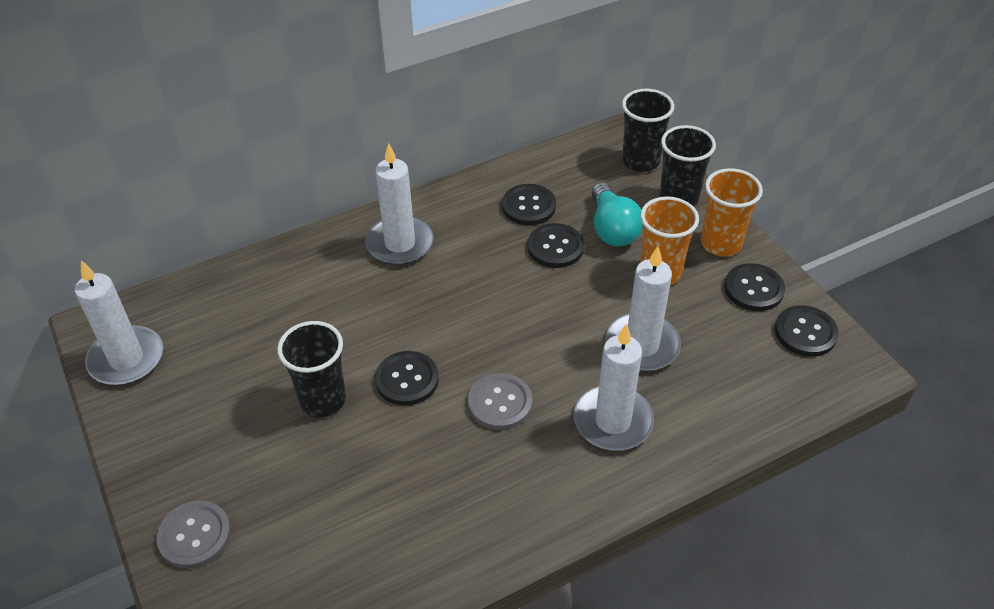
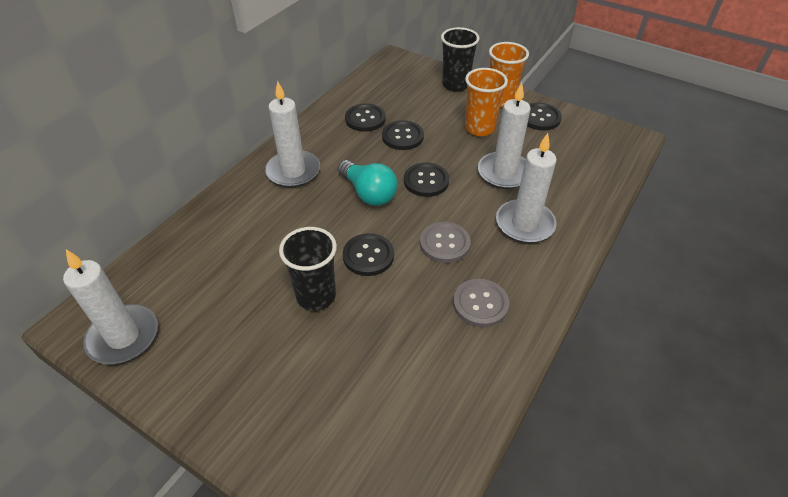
camera: 30 degrees left, 0 degrees up
grey button [156,500,231,569] -> grey button moved to [453,279,509,327]
turquoise light bulb [591,182,643,246] -> turquoise light bulb moved to [338,160,398,206]
black cup [622,89,674,172] -> none
black button [775,305,839,357] -> black button moved to [404,162,449,197]

